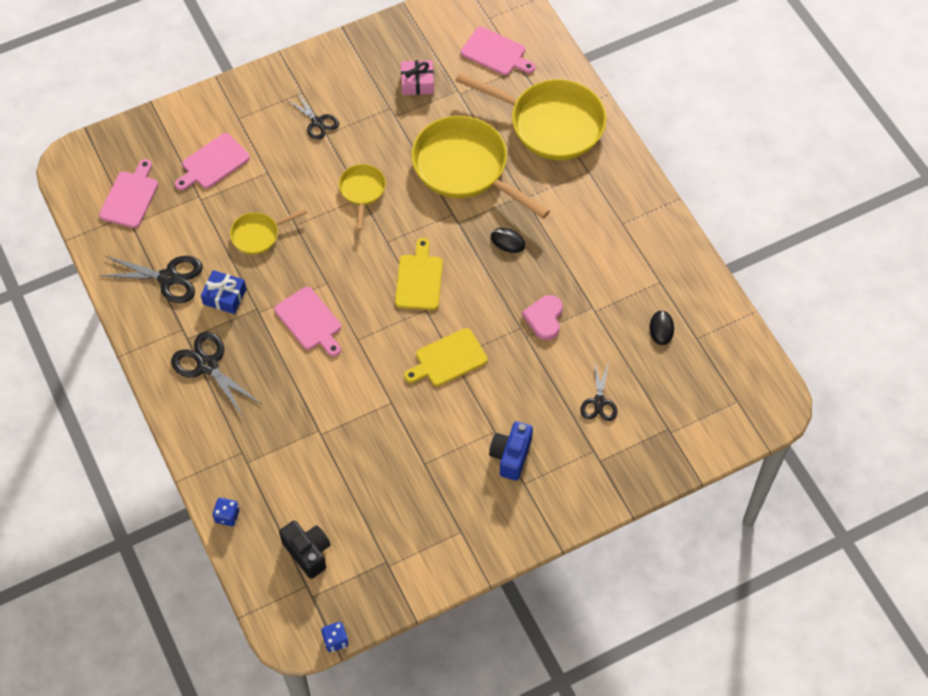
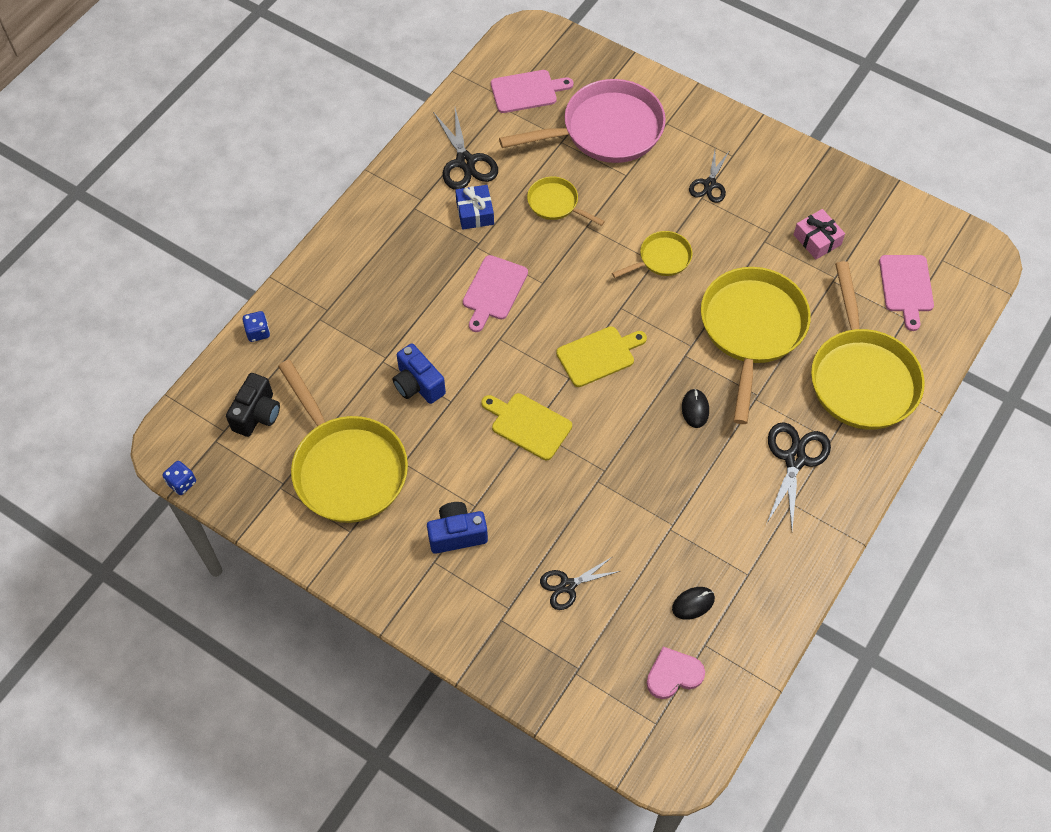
camera: 60 degrees right, 0 degrees up
black scissors [171,332,261,417] -> black scissors moved to [767,422,831,529]
pink cutting board [175,133,250,191] -> pink pan [499,79,666,163]
pink heart [522,295,563,340] -> pink heart moved to [647,647,705,699]
none -> yellow pan [278,360,408,523]
none -> blue camera [393,344,446,404]

